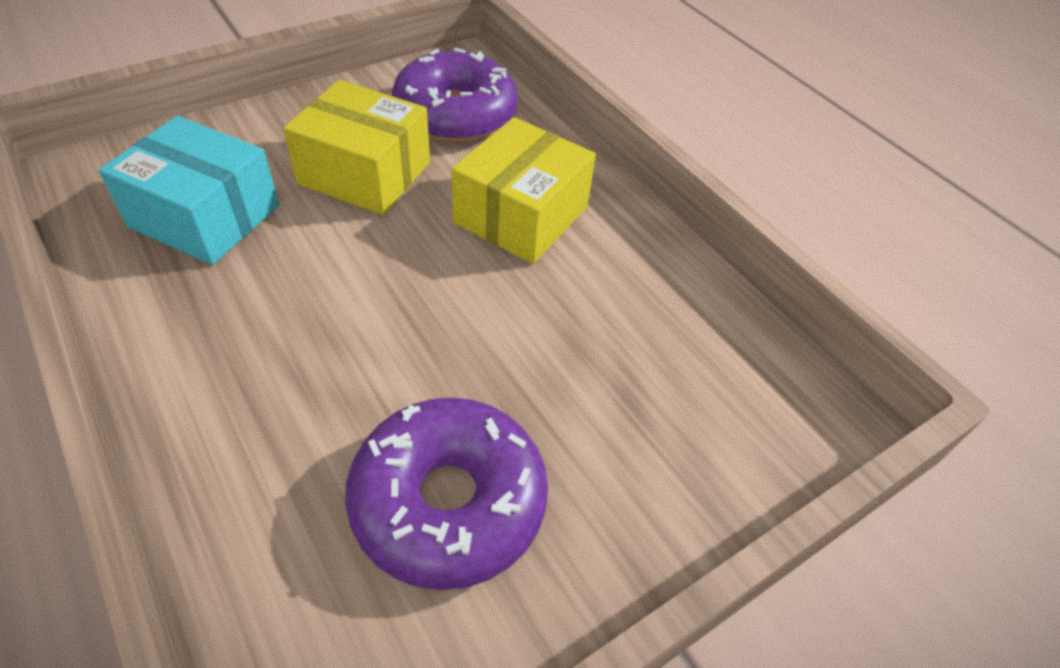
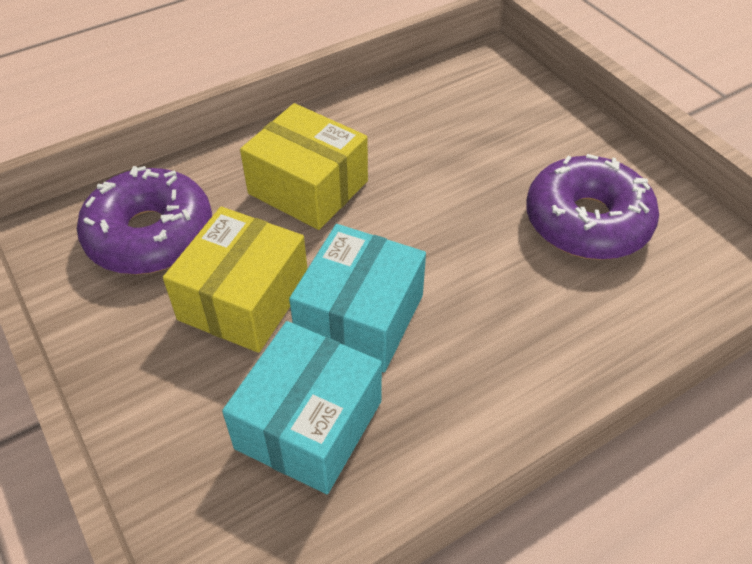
camera: 85 degrees left, 0 degrees up
none -> turquoise box [289,224,426,372]

